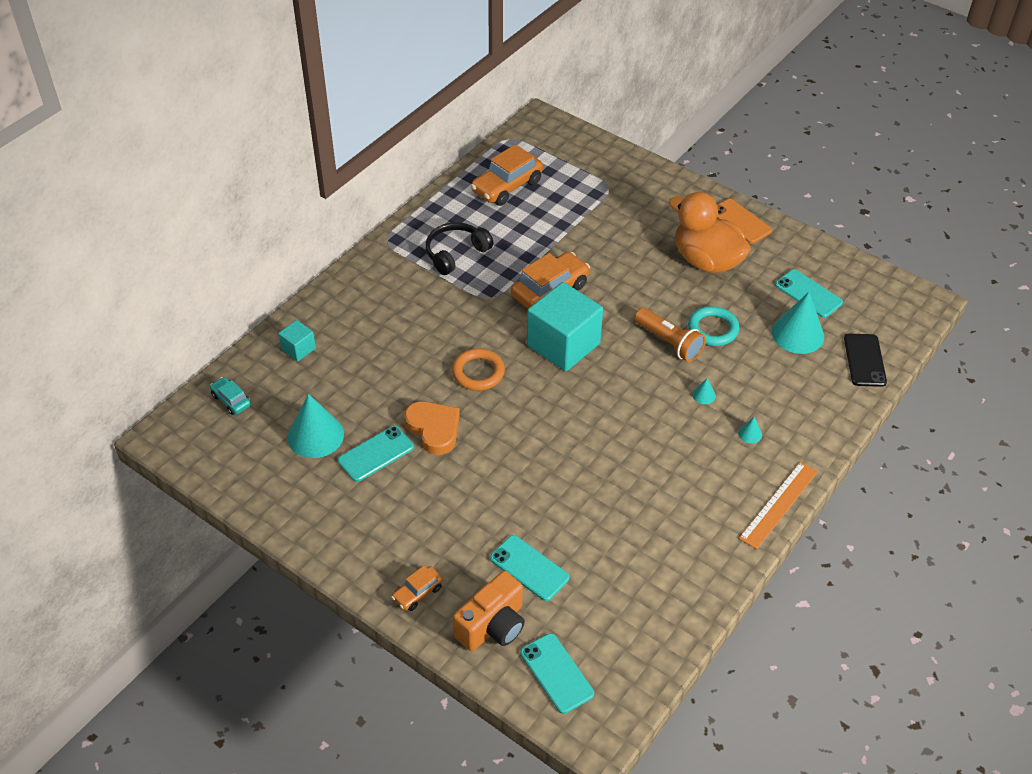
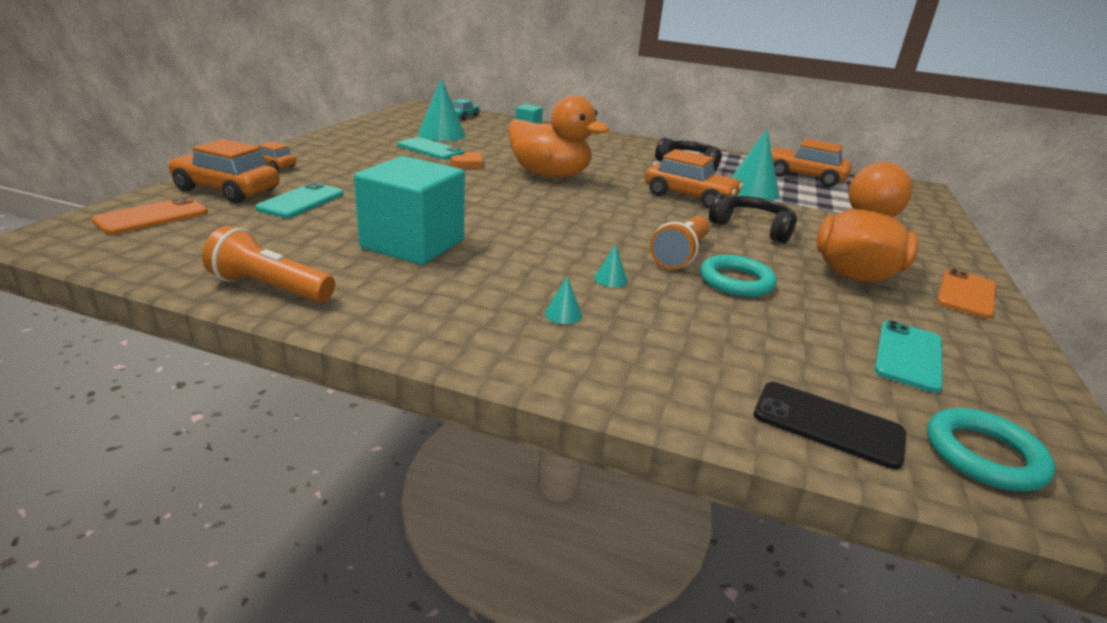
camera: 70 degrees right, 20 degrees down
orange heart [404,401,460,455] -> orange heart [451,152,482,168], size x0.59
orange ring [452,348,505,391] -> orange duck [508,95,609,178]
orange camera [453,571,525,651] -> orange car [167,139,279,203]
turquoise phone [520,633,594,714] -> orange phone [91,197,208,235]
turquoise cube [527,282,603,371] -> turquoise cube moved to [354,156,465,265]
orange ruler [739,462,818,549] -> none
turquoise cone [772,292,824,354] -> turquoise cone moved to [731,129,780,200]
black phone [844,334,887,387] -> black phone turned 45 degrees clockwise [753,382,906,469]
none -> orange flashlight [202,226,335,302]
none -> black headphones [709,194,797,243]
none -> turquoise ring [927,408,1056,491]

